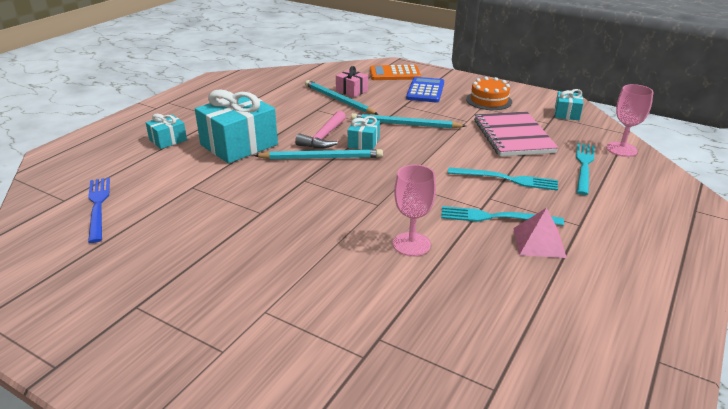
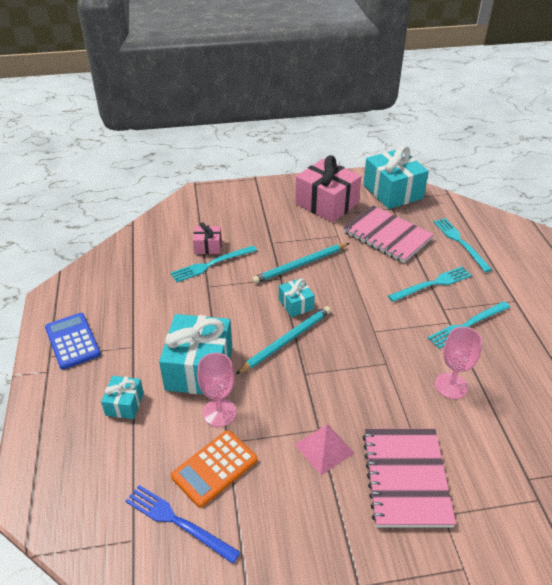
camera: 40 degrees left, 10 degrees up
pink hammer [295,111,346,149] -> none
turquoise pencil [305,80,379,115] -> turquoise fork [171,245,257,283]
orange calculator [370,65,421,80] -> orange calculator moved to [171,430,257,508]
blue calculator [406,77,444,103] -> blue calculator moved to [45,313,101,370]
orange cake [466,77,512,110] -> pink gift [295,155,361,222]
pink pyramid [514,208,567,258] -> pink pyramid moved to [294,424,354,475]
turquoise gift [555,89,583,120] -> turquoise gift [363,145,429,209], size x2.01
pink goblet [606,84,654,157] -> pink goblet moved to [197,353,237,427]
none -> pink notebook [362,429,456,528]

